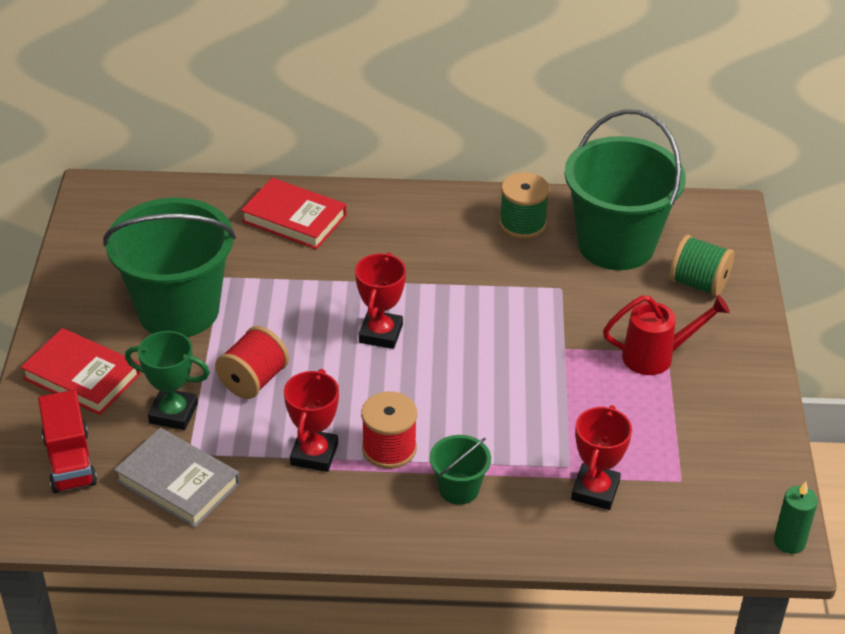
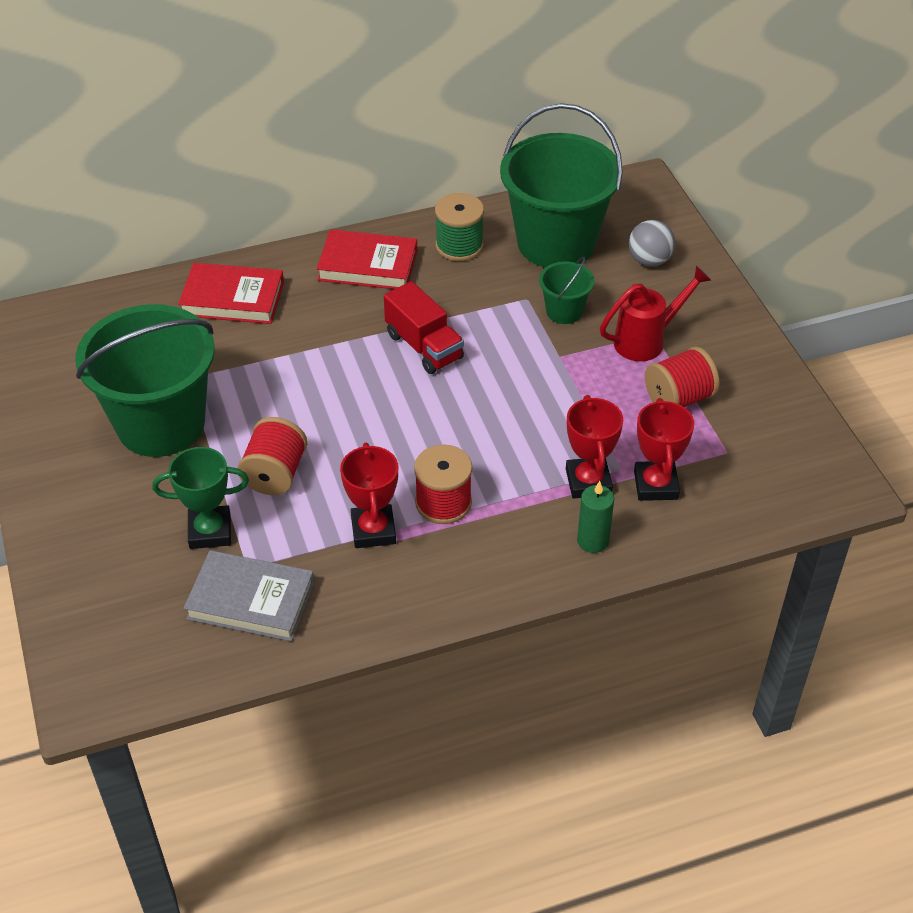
camera: 20 degrees left, 5 degrees up
red book [21,328,140,415] -> red book moved to [317,230,417,289]
red truck [38,390,97,493] -> red truck moved to [384,281,464,374]
red trophy [355,252,406,349] -> red trophy moved to [566,395,623,499]
green bucket [430,435,491,505] -> green bucket moved to [539,257,594,324]
green spool [669,235,735,297] -> grey ball [629,220,675,267]
green candle [774,482,818,554] -> green candle moved to [577,481,614,553]
none -> red spool [645,347,719,407]

